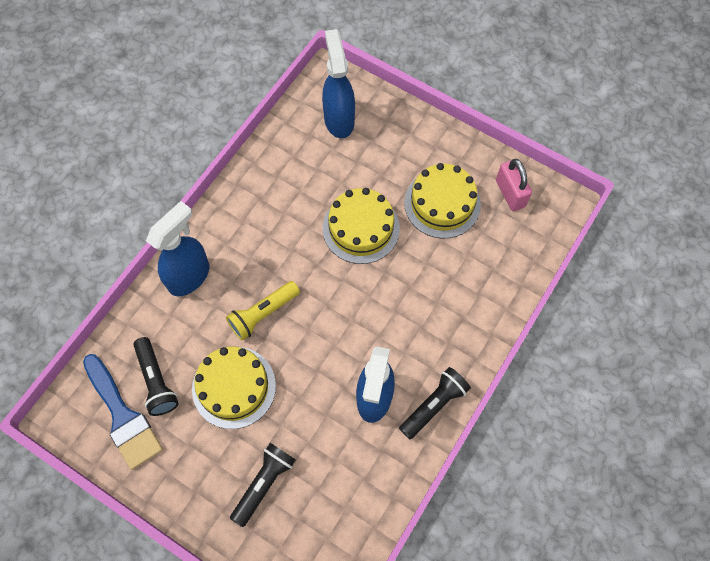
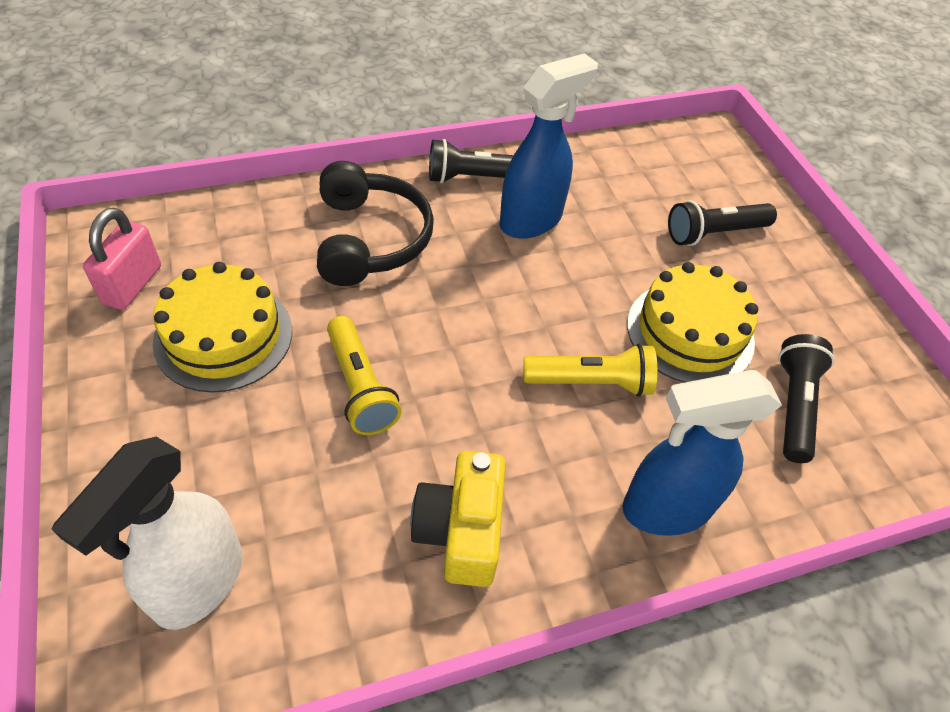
camera: 145 degrees left, 15 degrees down
blue brush [83,354,163,470] -> none
blue spray bottle [322,29,355,138] -> white spray bottle [52,437,243,630]
yellow cake [323,188,400,264] -> yellow flashlight [327,316,402,435]
none -> black headphones [317,161,434,286]
none -> yellow camera [410,451,506,587]

